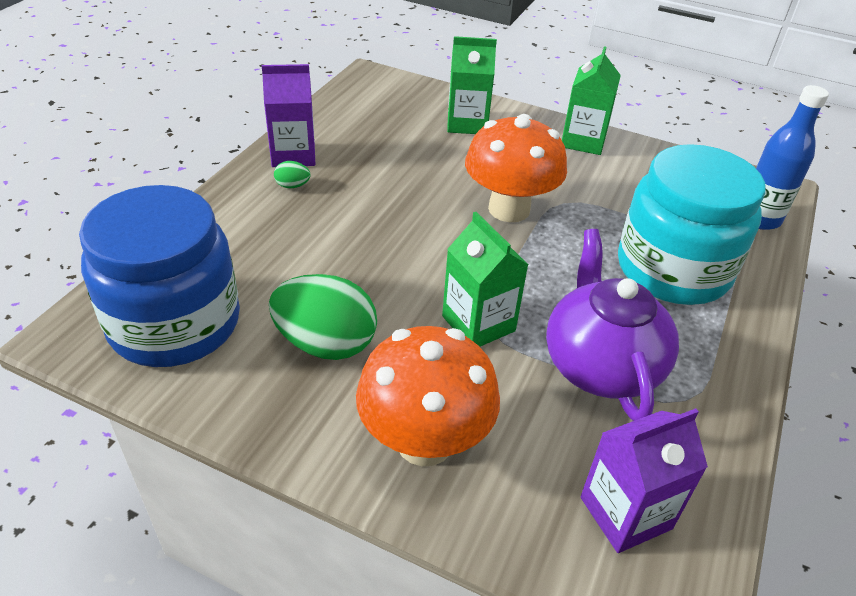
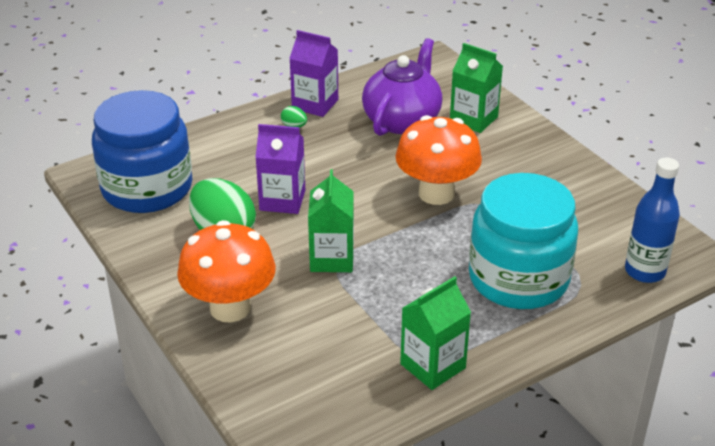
camera: 35 degrees right, 5 degrees down
purple teapot [546,229,679,421] -> purple teapot moved to [362,38,442,136]
green carton [562,46,621,155] -> green carton moved to [400,276,471,390]
purple carton [581,408,708,553] -> purple carton moved to [255,124,305,214]

